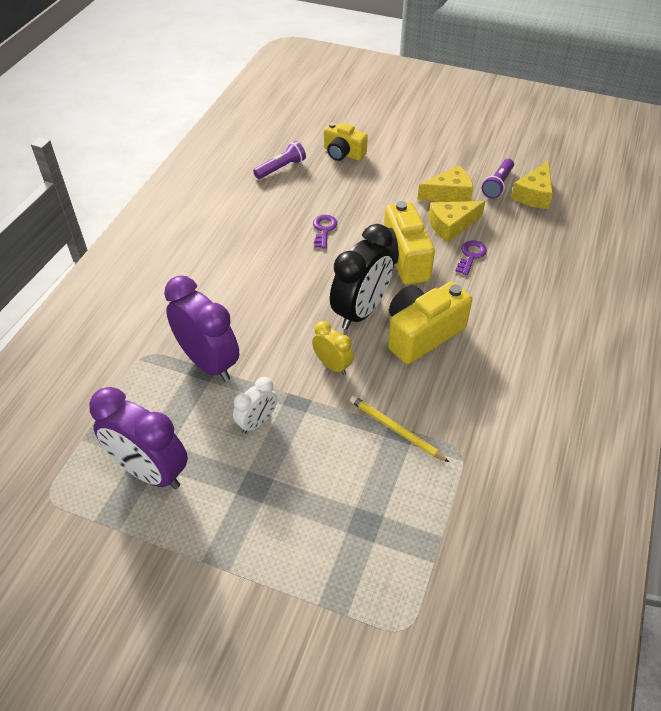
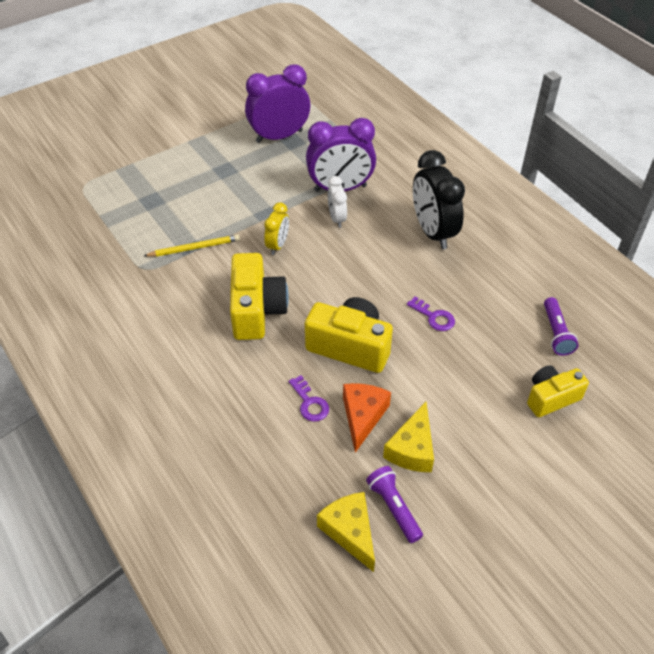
camera: 125 degrees right, 0 degrees up
white clock [233,377,277,434] -> white clock moved to [328,176,347,228]
yellow clock [312,321,354,375] -> yellow clock turned 60 degrees counterclockwise [264,202,289,255]
black clock [330,224,394,330] -> black clock moved to [413,150,465,249]
yellow cheese [429,201,485,242] -> orange cheese [343,383,391,453]

